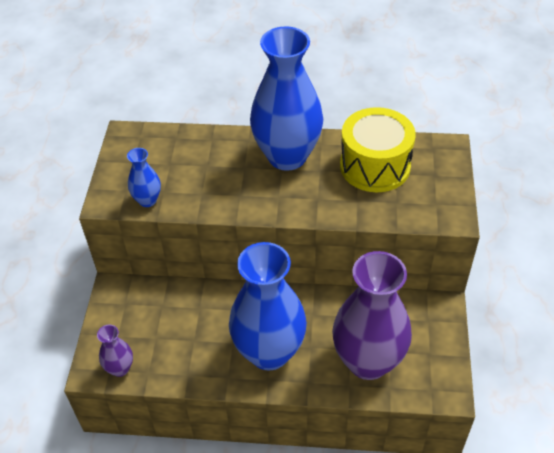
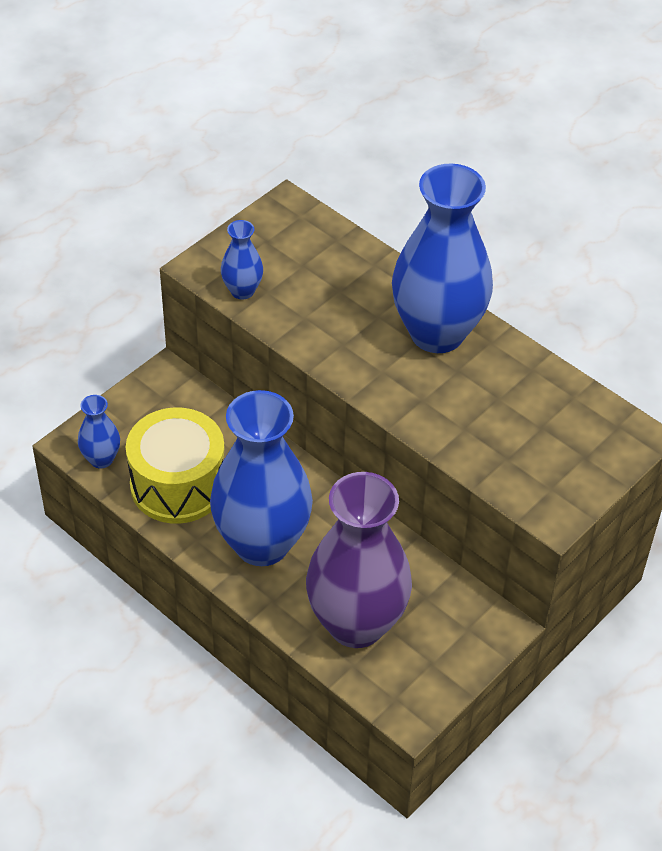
camera: 35 degrees right, 0 degrees up
purple vase [97,325,133,377] -> blue vase [78,395,120,469]
yellow drum [340,107,416,192] -> yellow drum moved to [126,407,224,524]

